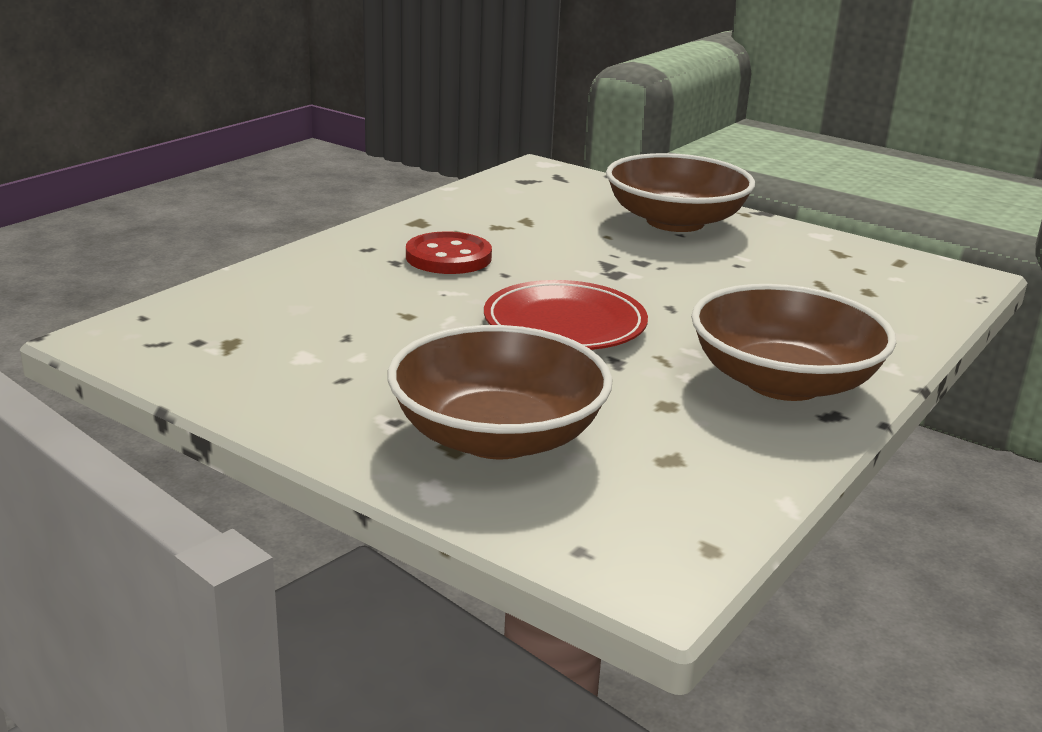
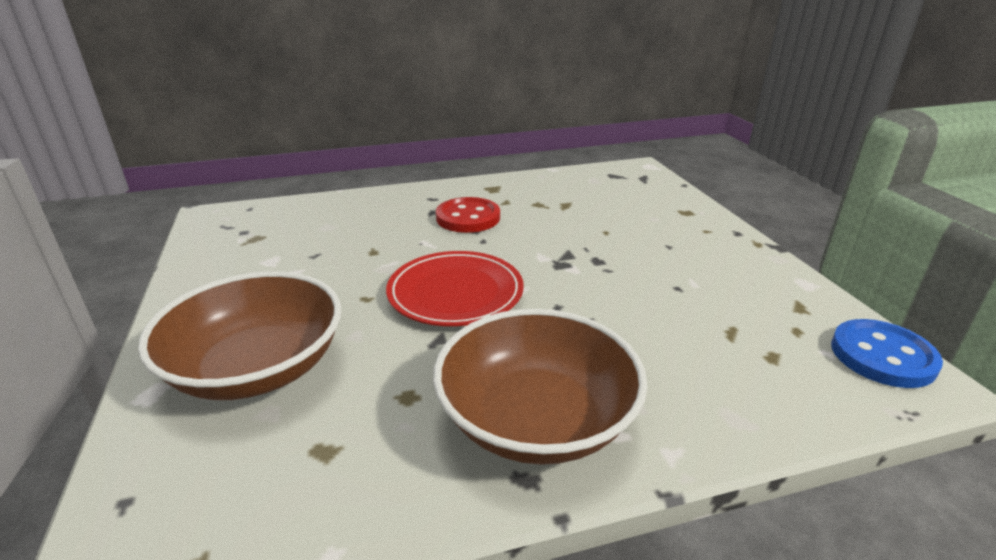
camera: 40 degrees right, 5 degrees up
brown bowl [606,153,755,232] -> none
none -> blue button [831,319,943,388]

